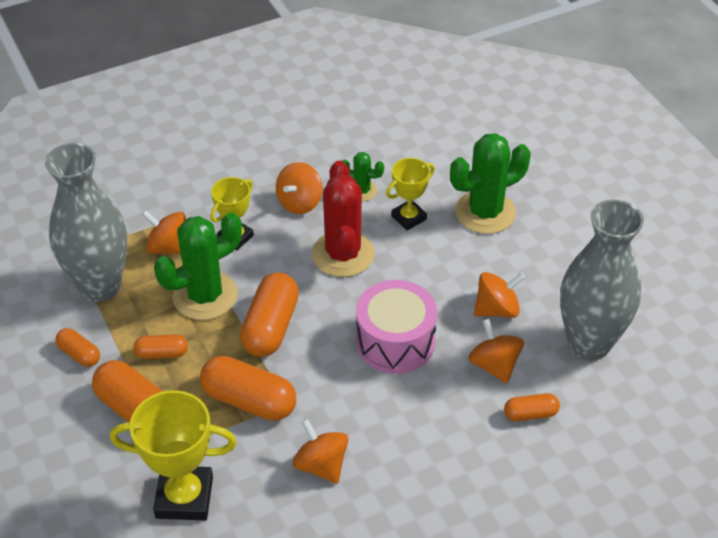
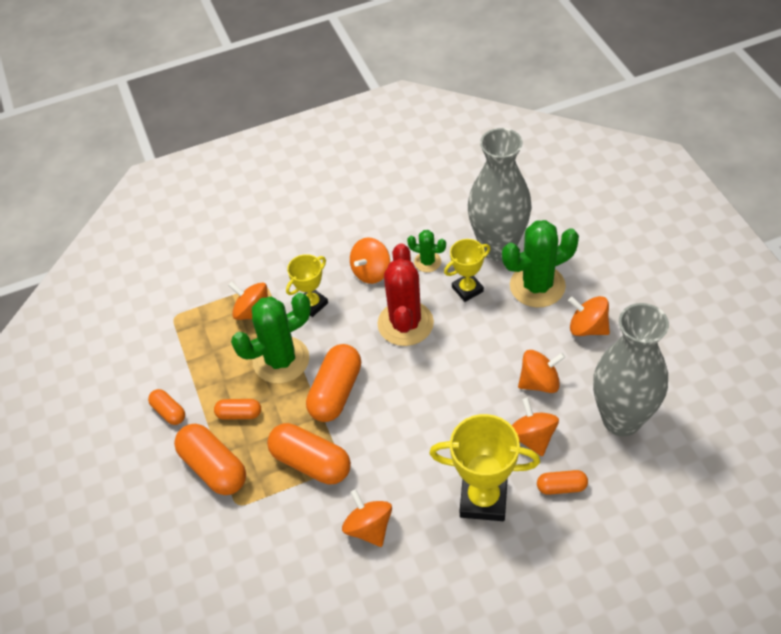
camera: 10 degrees right, 5 degrees up
grey vase [45,143,127,302] -> grey vase moved to [468,128,532,261]
yellow trophy [110,390,237,520] -> yellow trophy moved to [429,414,540,521]
pink drum [356,280,437,374] -> none
none -> orange spinning top [568,296,610,336]

